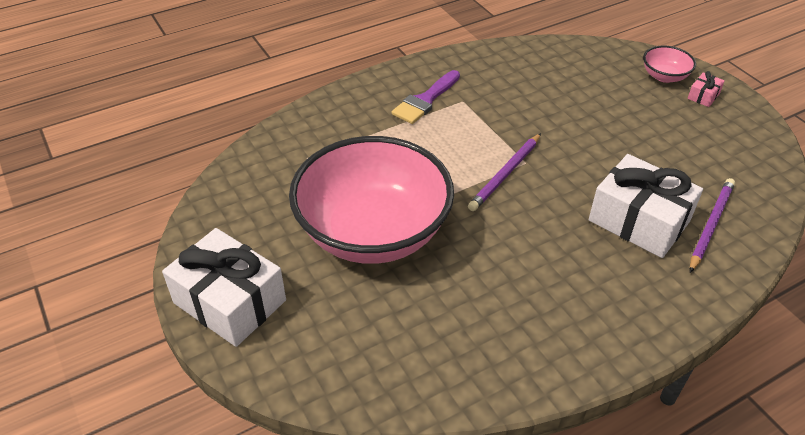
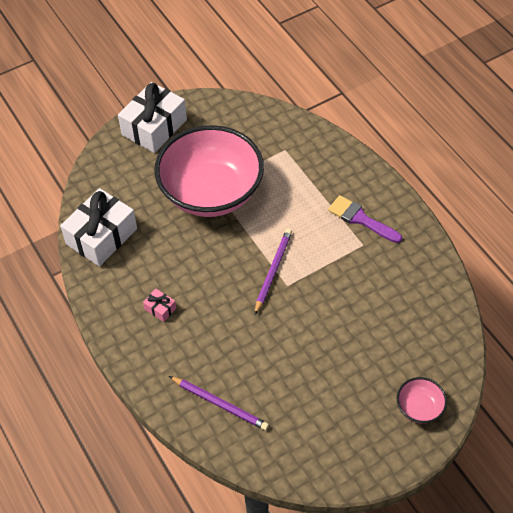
camera: 90 degrees right, 10 degrees up
purple pencil [468,133,541,211] -> purple pencil turned 75 degrees clockwise [255,229,292,314]
white gift [589,154,703,258] -> white gift moved to [60,188,137,267]
pink gift [688,71,725,107] -> pink gift moved to [143,288,176,322]

